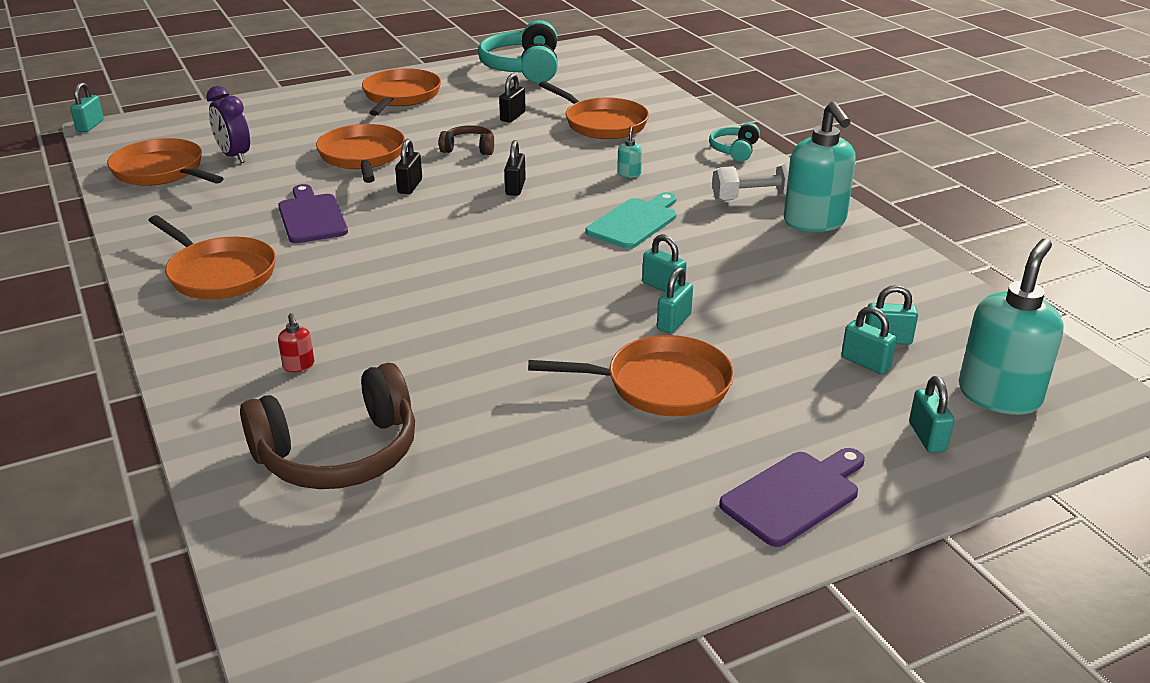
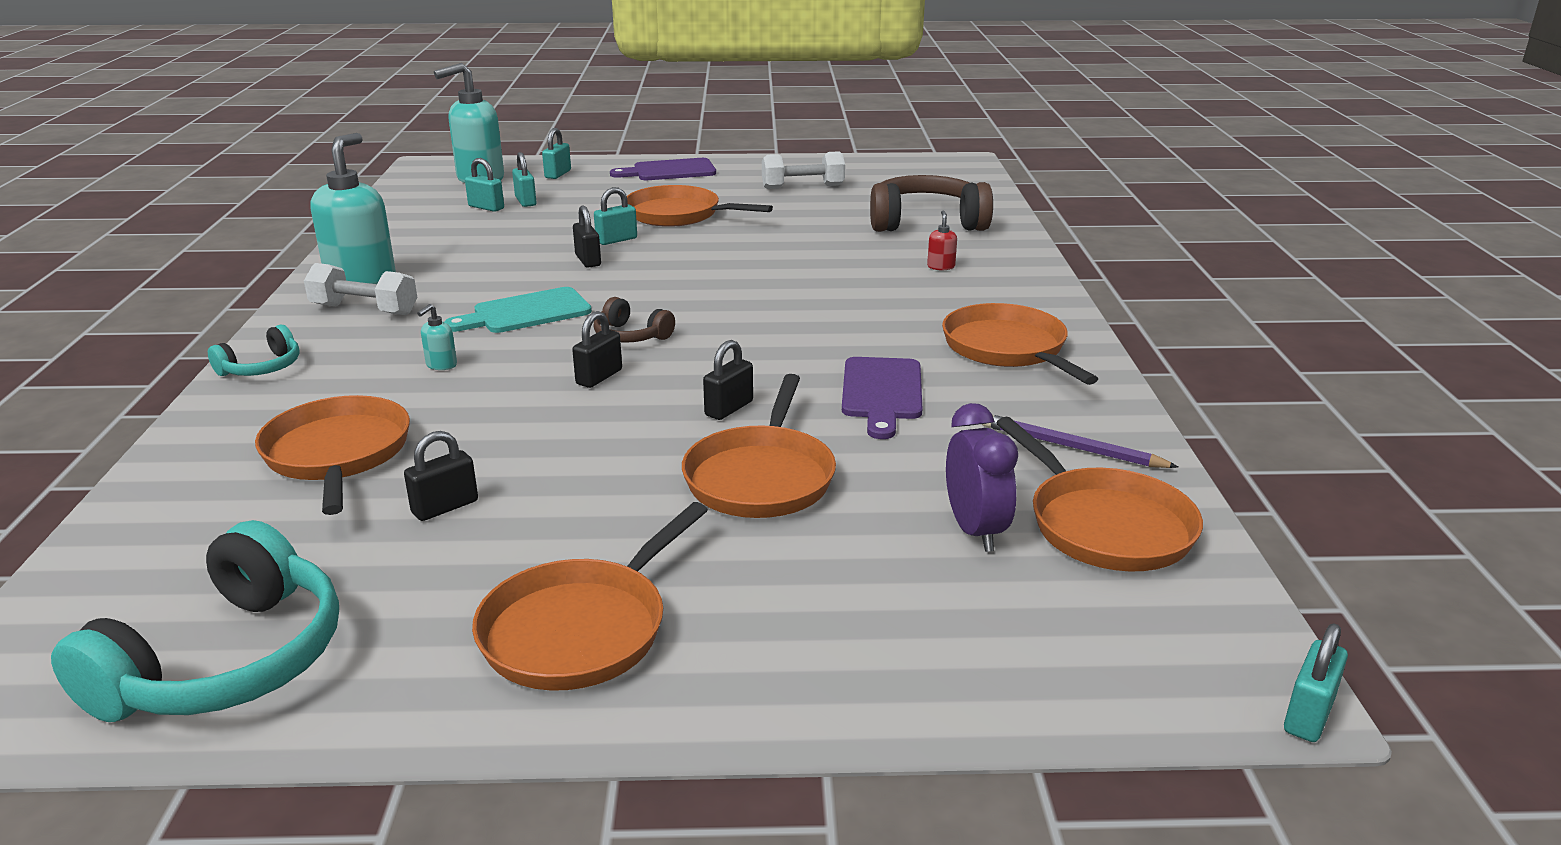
camera: 155 degrees left, 5 degrees down
brown headphones [439,125,494,155] -> brown headphones moved to [593,297,675,343]
turquoise padlock [642,234,687,292] -> black padlock [573,205,601,268]
none -> white dumbbell [762,151,845,189]
none -> purple pencil [982,415,1178,468]

